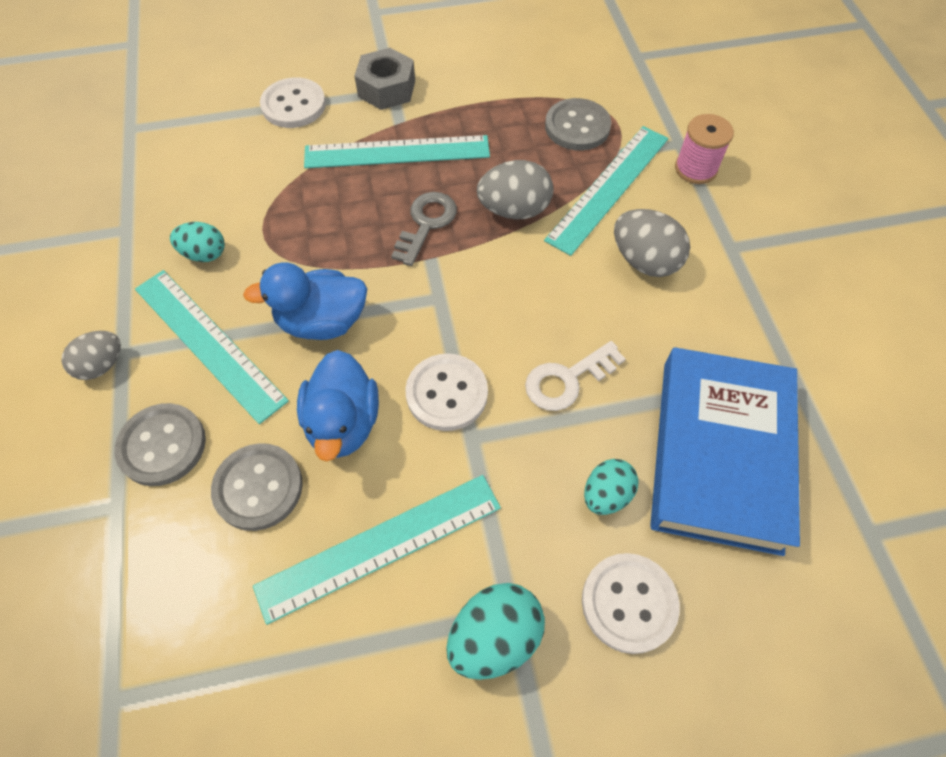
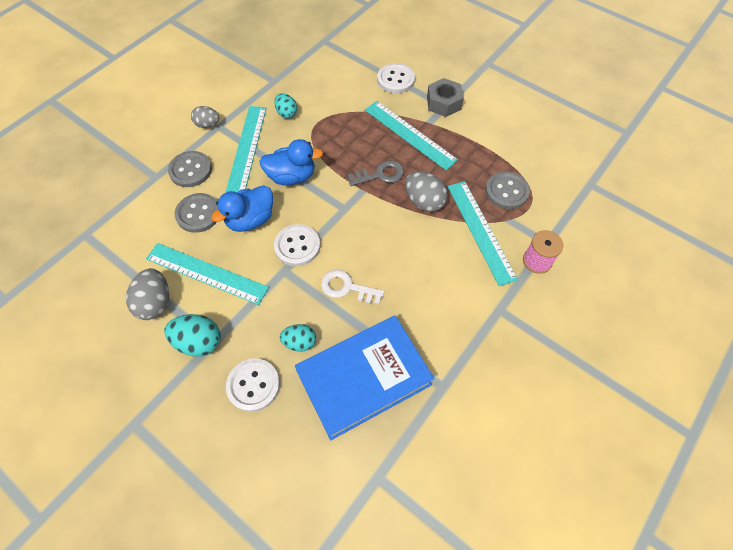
camera: 50 degrees right, 0 degrees up
blue duck [243,262,367,340] -> blue duck turned 135 degrees clockwise [259,139,323,185]
turquoise ruler [544,126,668,256] -> turquoise ruler turned 75 degrees clockwise [447,181,518,286]
grey egg [614,209,690,277] -> grey egg moved to [126,268,169,320]

